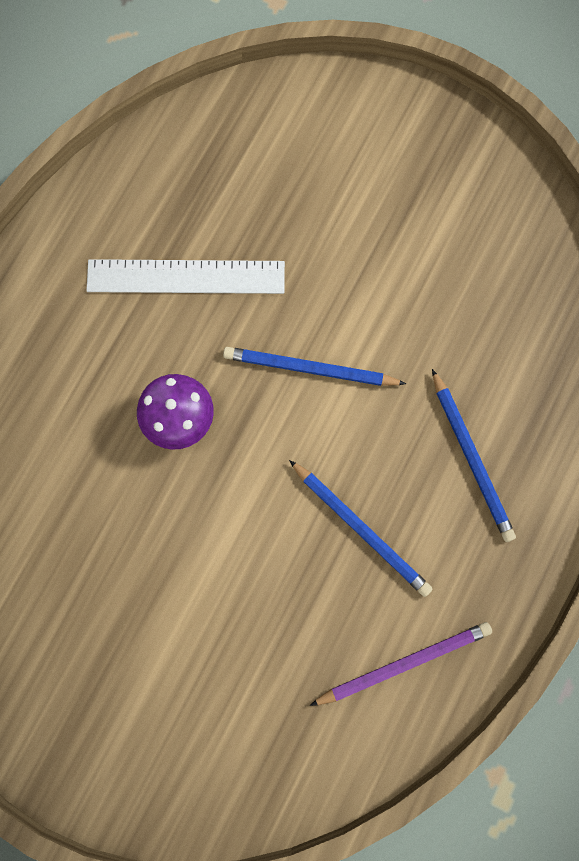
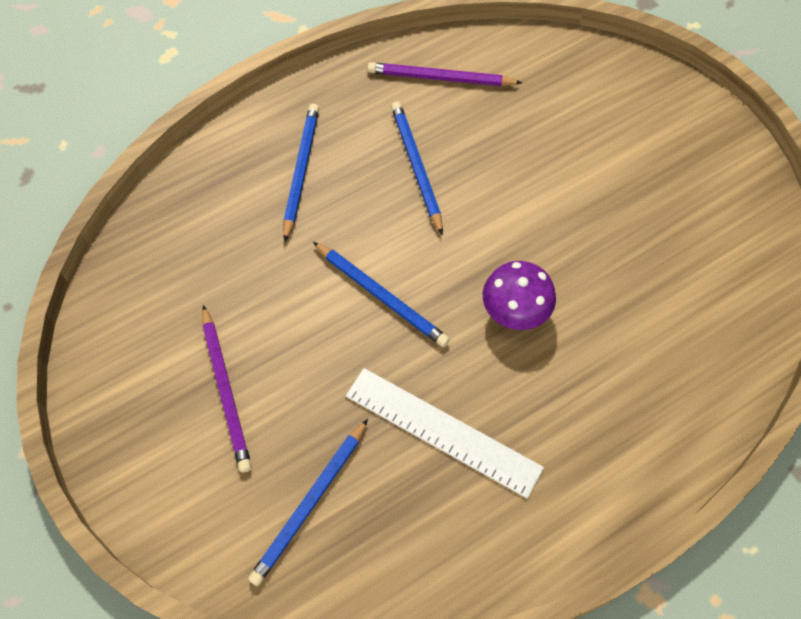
camera: 150 degrees left, 15 degrees down
none -> purple pencil [202,305,252,472]
none -> blue pencil [248,419,368,586]

